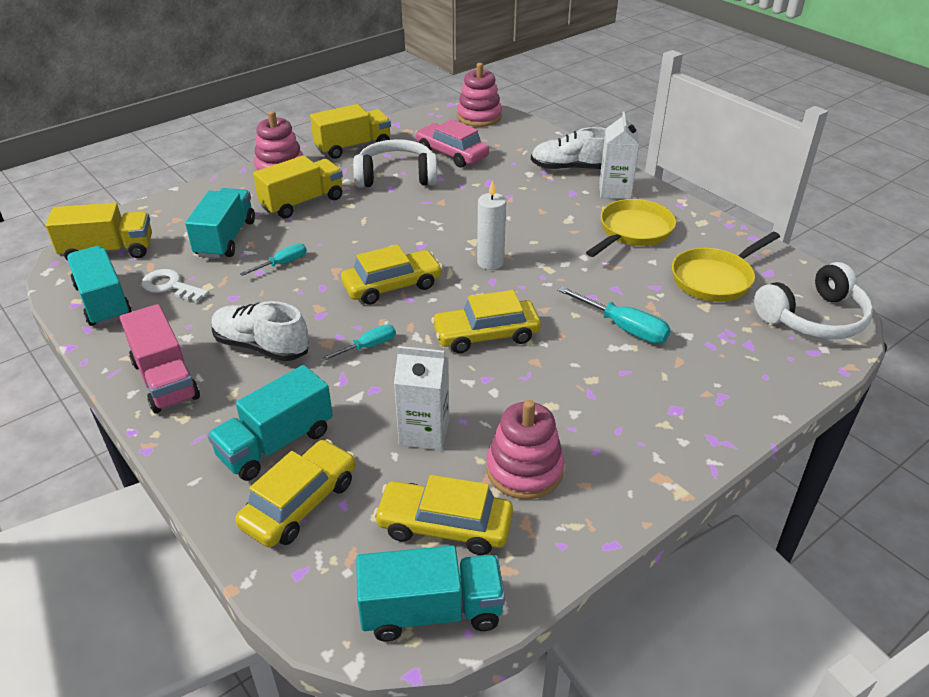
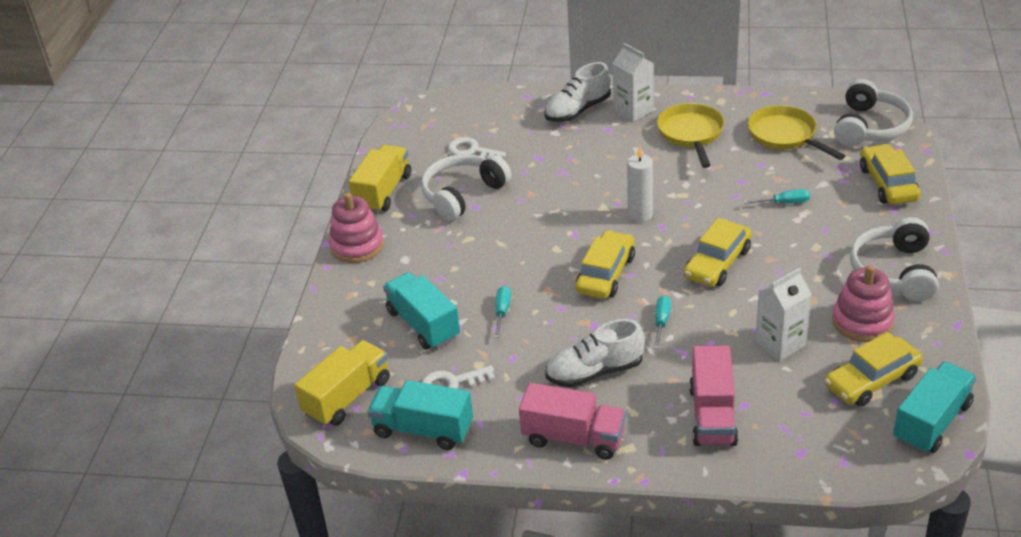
camera: 40 degrees left, 0 degrees up
turquoise truck [207,365,333,481] -> pink truck [689,346,738,446]
yellow car [235,439,355,547] -> yellow car moved to [860,144,921,205]
yellow truck [253,155,343,219] -> none
pink car [415,119,489,168] -> white key [448,137,506,158]
pink stacking toy [457,63,502,127] -> none
turquoise screwdriver [557,286,671,344] -> turquoise screwdriver [744,189,810,204], size x0.64
yellow pan [672,232,780,302] -> yellow pan turned 135 degrees clockwise [748,105,845,160]
none -> white headphones [850,217,938,301]

